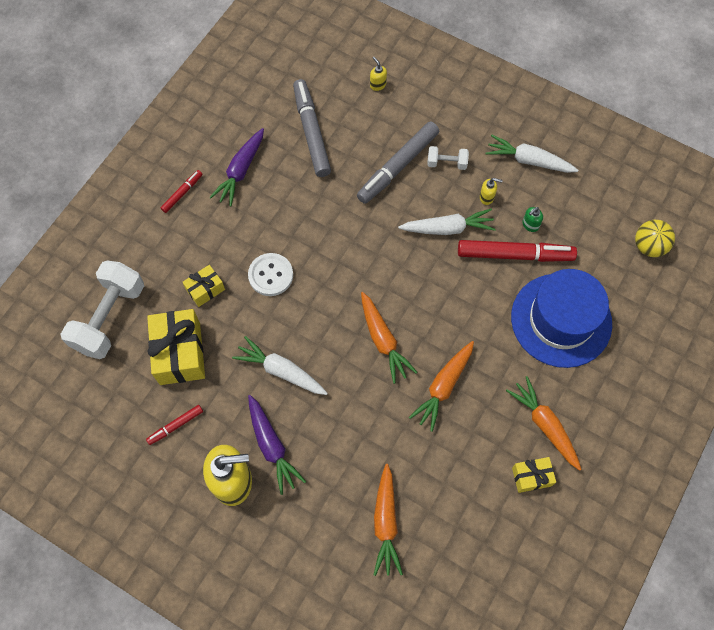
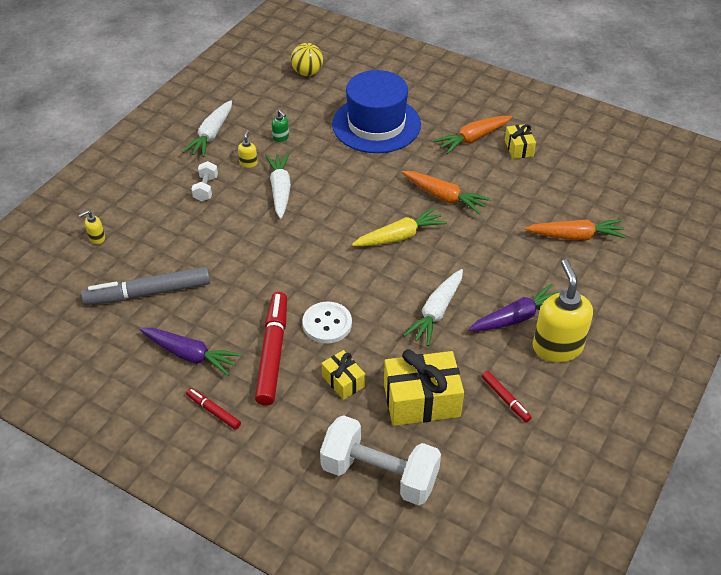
camera: 90 degrees left, 20 degrees down
grey marker [357,121,439,204] -> none
orange carrot [361,292,417,384] -> yellow carrot [352,207,447,246]
red marker [458,240,577,262] -> red marker moved to [255,292,287,406]

